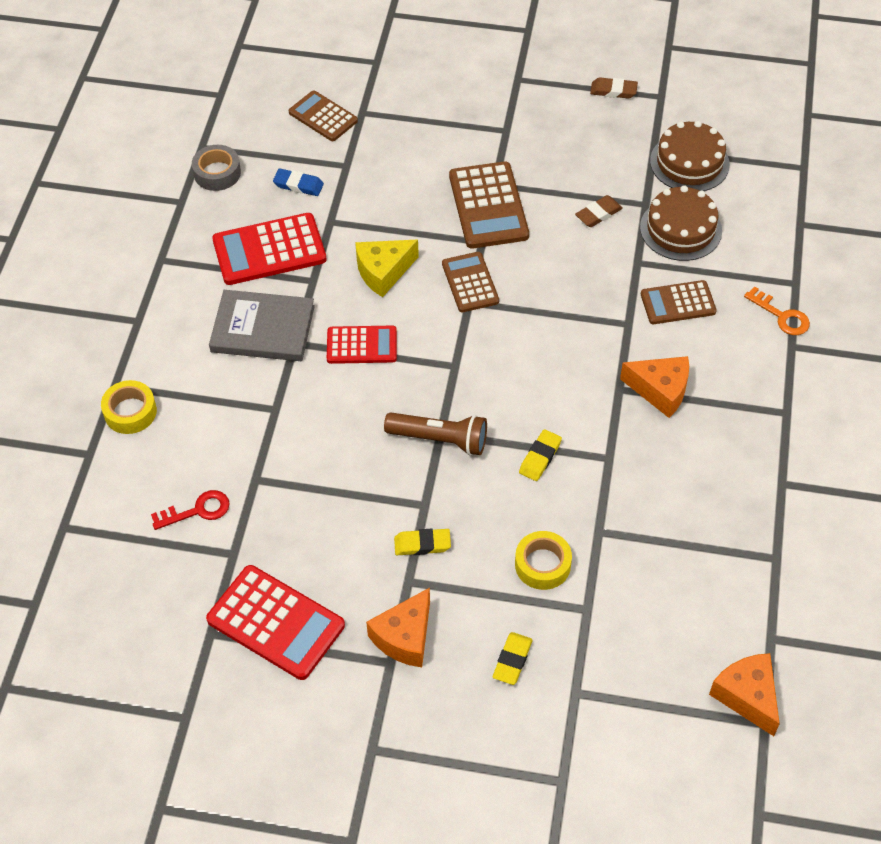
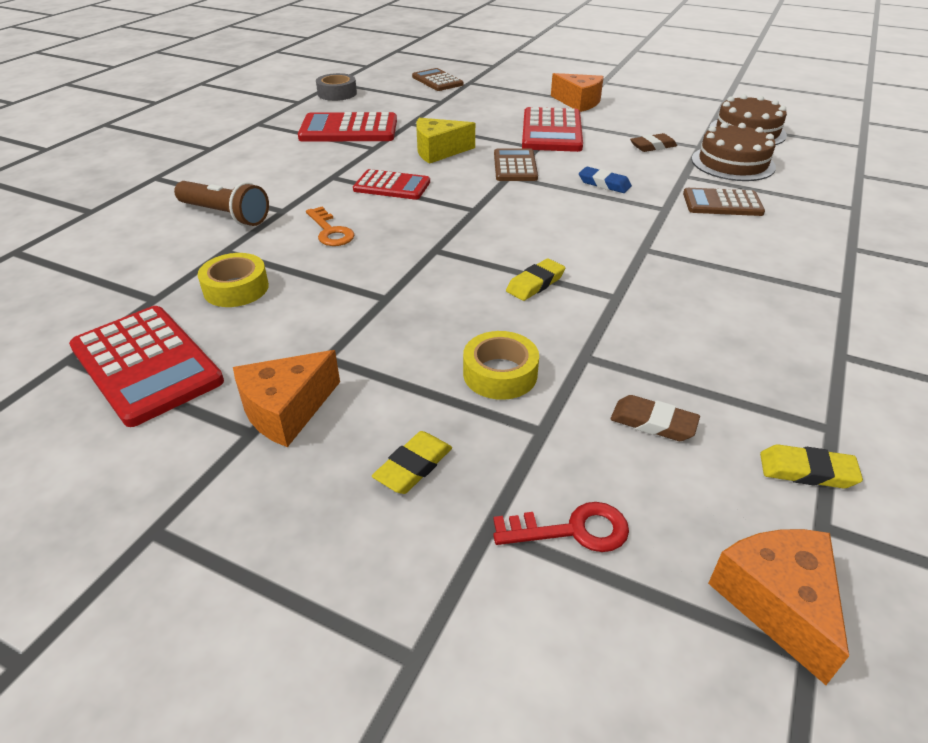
camera: 15 degrees right, 15 degrees down
yellow tape [101,380,157,434] -> yellow tape moved to [198,253,269,307]
red key [151,490,230,530] -> red key moved to [493,502,629,552]
grey book [209,290,315,361] -> none
blue eraser [273,169,324,196] -> blue eraser moved to [579,167,632,193]
brown flashlight [384,412,487,455] -> brown flashlight moved to [174,181,269,226]
yellow eraser [394,529,451,555] -> yellow eraser moved to [760,445,863,488]
brown calculator [449,161,529,249] -> red calculator [522,107,583,152]
brown eraser [590,77,638,99] -> brown eraser moved to [610,395,700,441]
orange cheese [620,356,689,418] -> orange cheese moved to [551,73,604,112]
orange key [744,286,810,335] -> orange key moved to [306,207,354,246]

